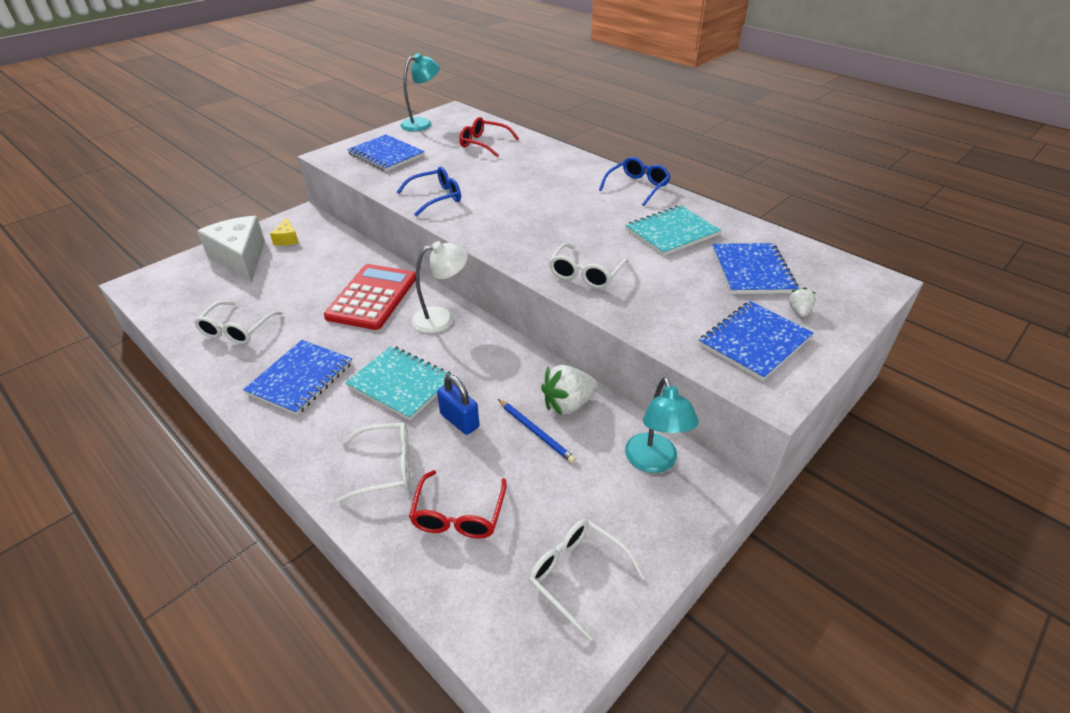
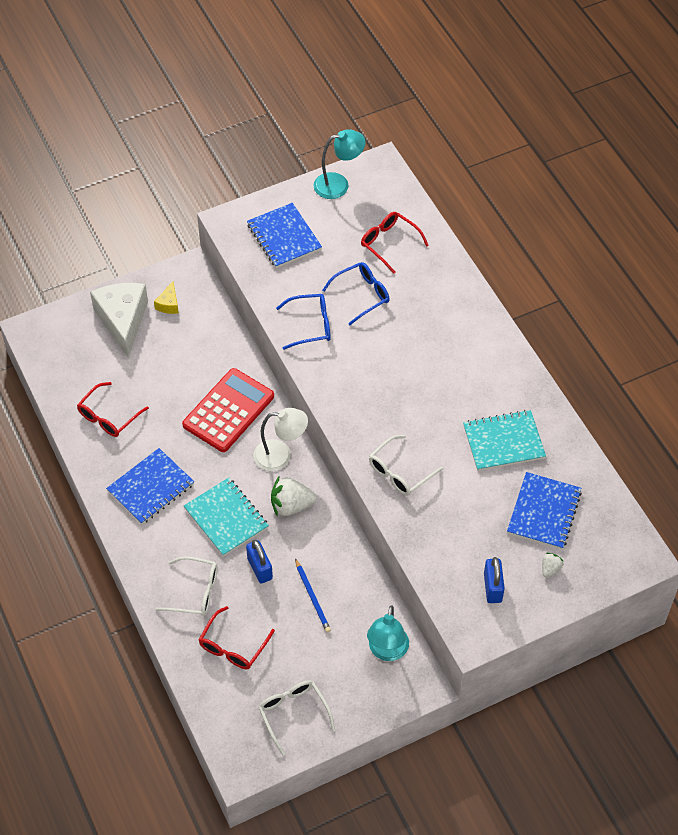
camera: 20 degrees right, 15 degrees up
white glasses [194,301,283,344] -> red glasses [77,382,149,437]
white strawberry [541,365,598,415] -> white strawberry moved to [271,477,316,517]
blue glasses [599,157,671,206] -> blue glasses moved to [322,262,390,325]
blue notebook [699,301,814,381] -> blue padlock [484,557,505,603]

